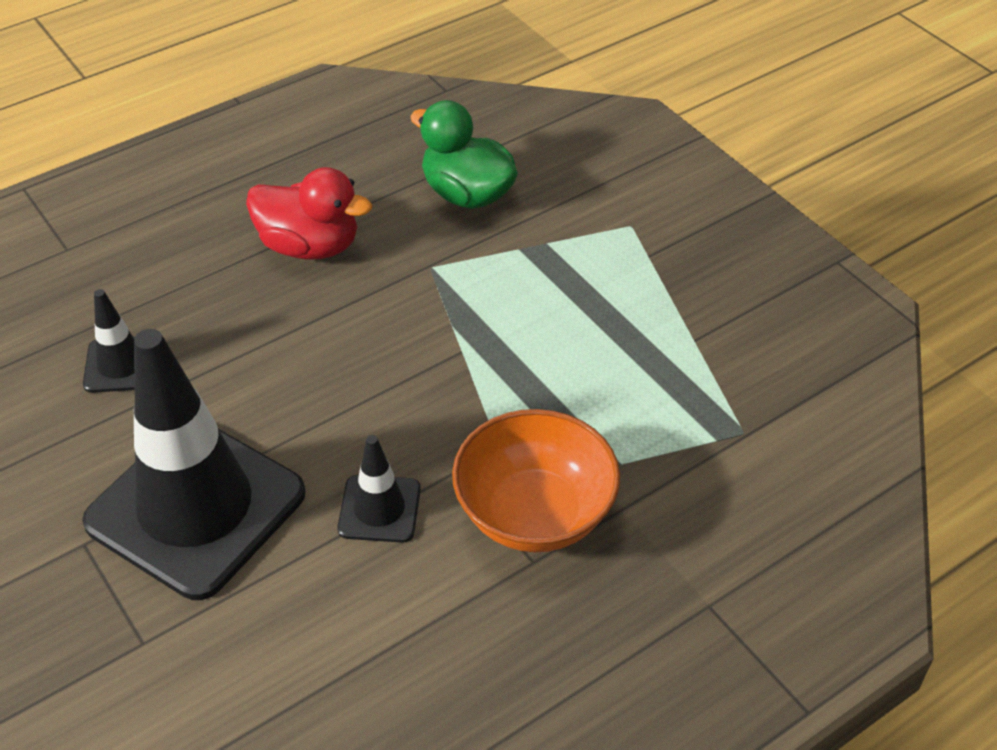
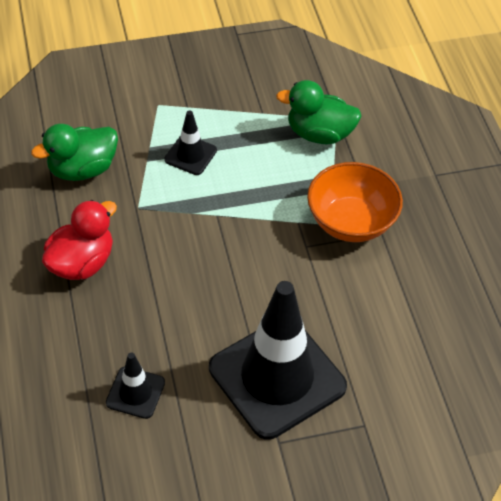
camera: 70 degrees left, 5 degrees up
black traffic cone [337,435,421,543] -> black traffic cone moved to [164,110,217,175]
none -> green duck [276,80,361,144]

